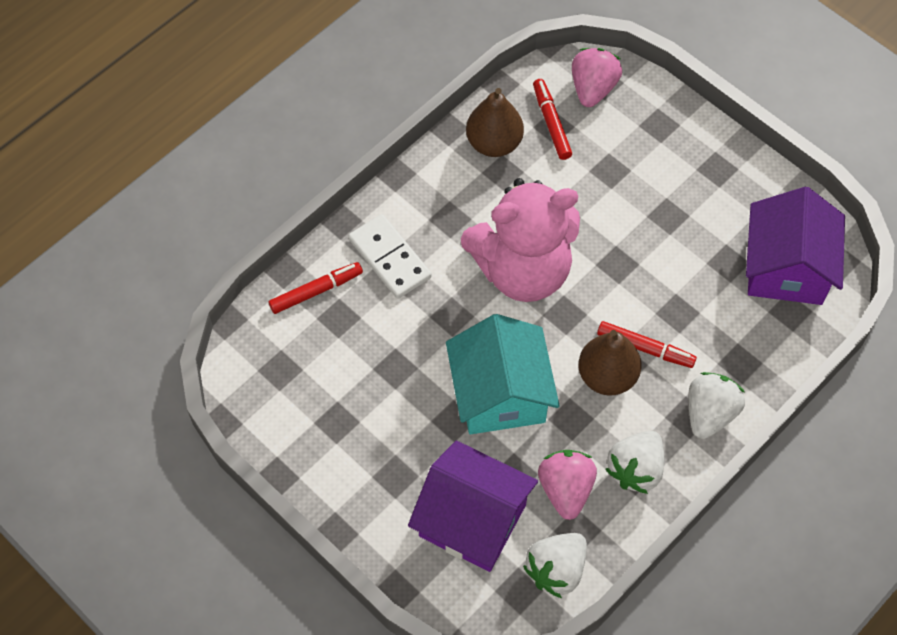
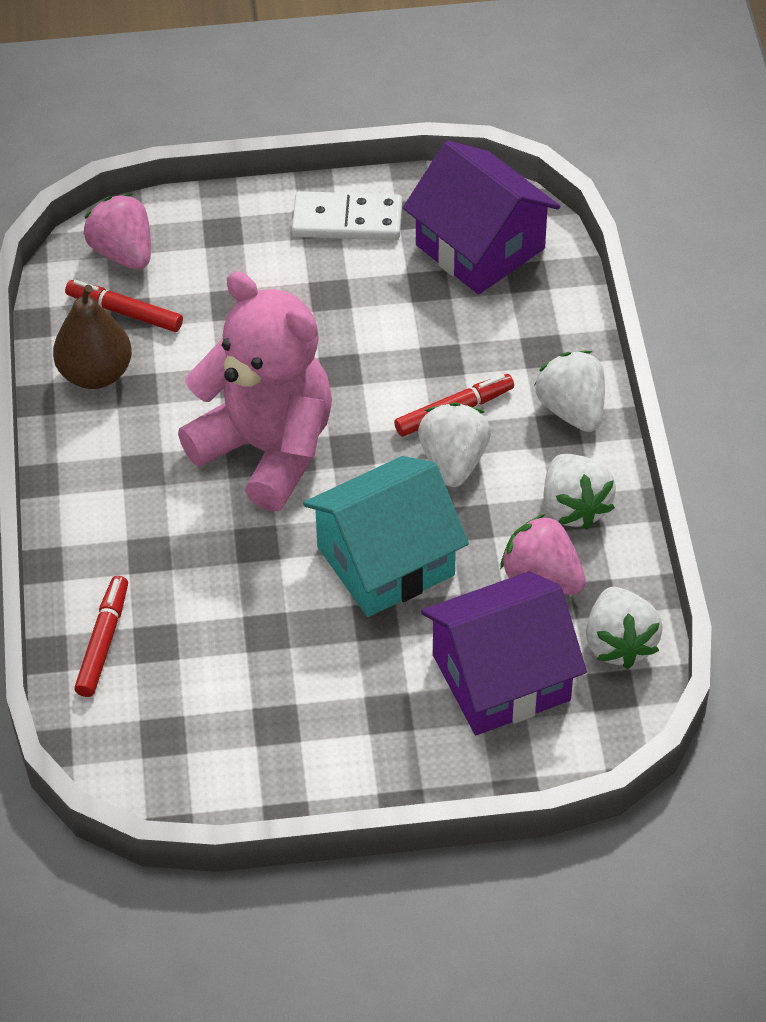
camera: 50 degrees left, 10 degrees down
white domino [349,214,432,299] -> white domino moved to [292,191,402,240]
turquoise house [446,314,560,434] -> turquoise house turned 60 degrees counterclockwise [303,456,469,617]
pink teddy bear [461,178,580,302] -> pink teddy bear turned 75 degrees counterclockwise [178,271,332,512]
brown pear [578,330,641,396] -> white strawberry [418,402,491,487]

